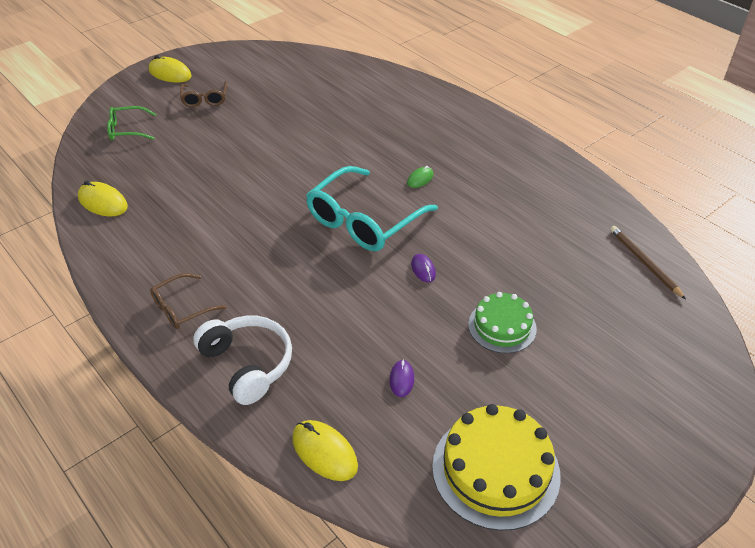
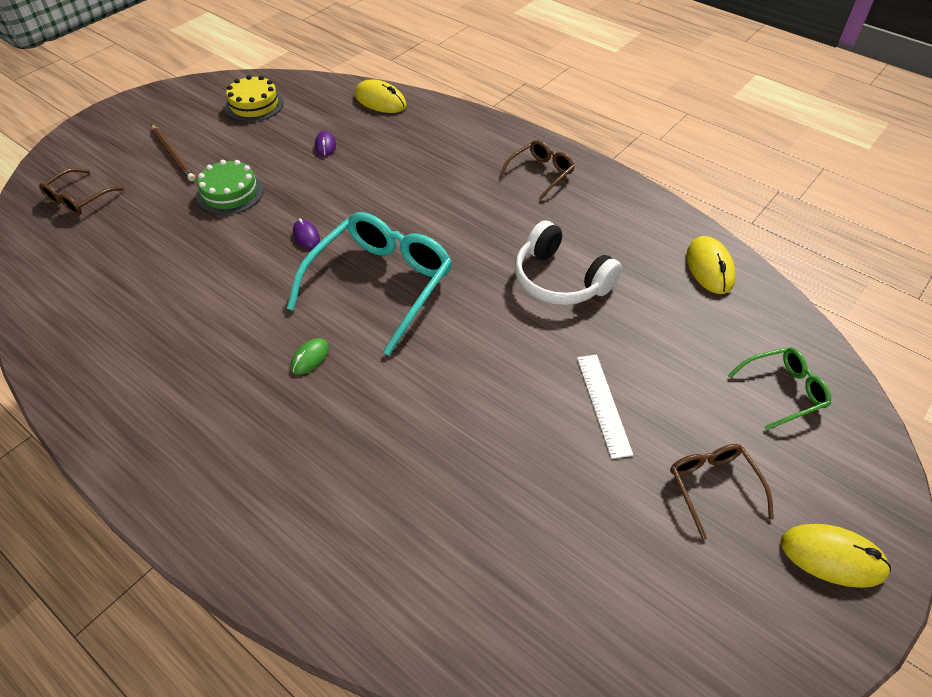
camera: 170 degrees right, 5 degrees up
yellow mouse [78,180,128,216] -> yellow mouse turned 60 degrees clockwise [686,236,736,294]
white headphones [193,316,292,405] -> white headphones moved to [515,220,622,305]
yellow cake [432,404,561,531] -> yellow cake [225,75,284,122], size x0.63
brown pencil [610,226,686,299] -> brown pencil moved to [151,124,196,181]
none -> brown glasses [39,168,125,216]
none -> white ruler [577,355,633,459]

